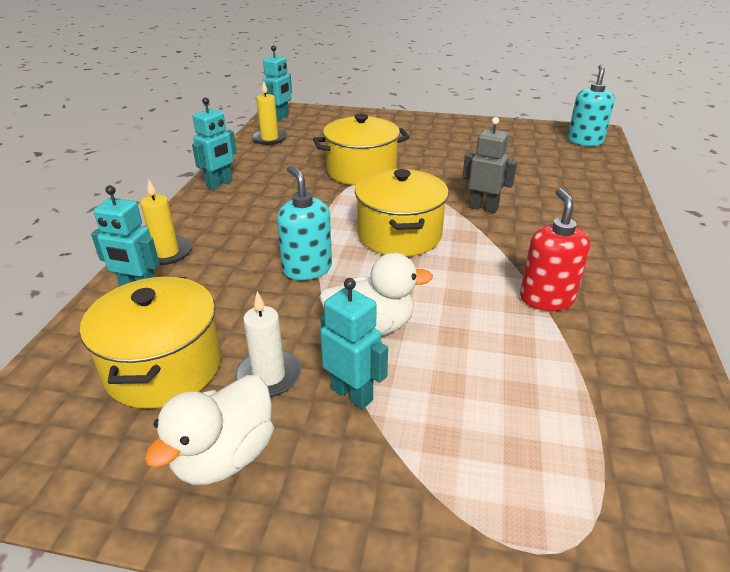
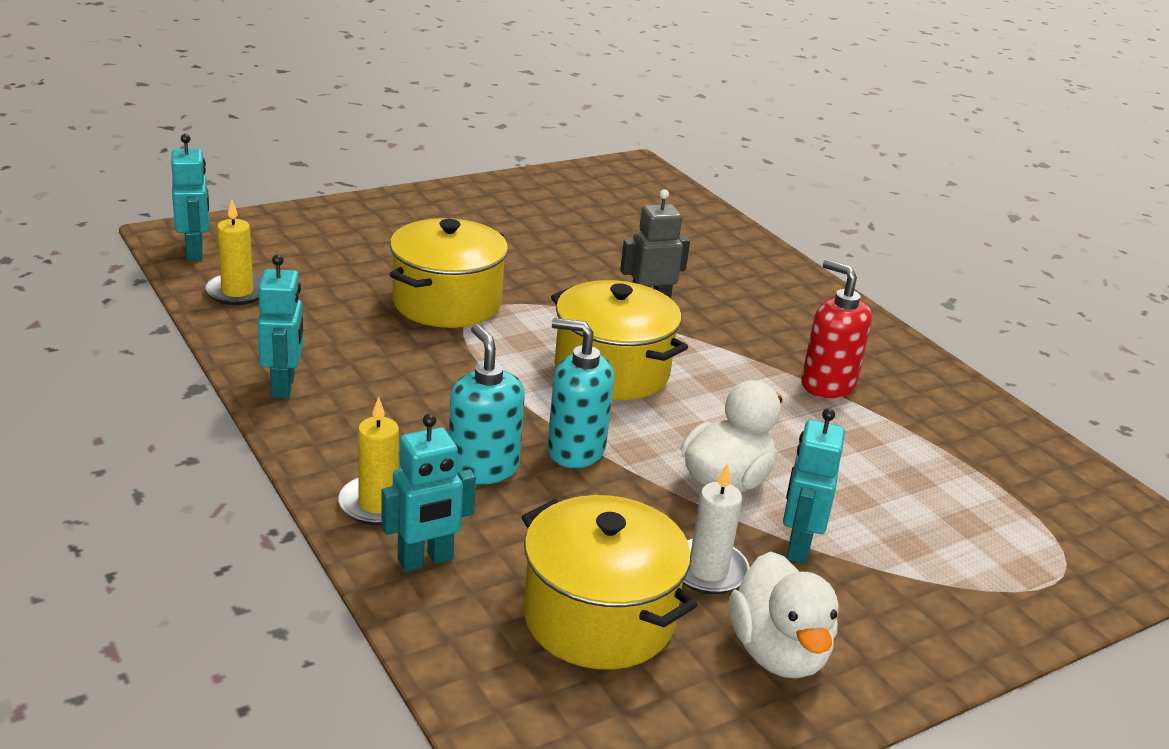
camera: 45 degrees left, 5 degrees down
turquoise robot [320,278,388,409] -> turquoise robot turned 75 degrees counterclockwise [783,408,845,564]
turquoise soap dispenser [567,65,615,146] -> turquoise soap dispenser moved to [449,324,525,485]

